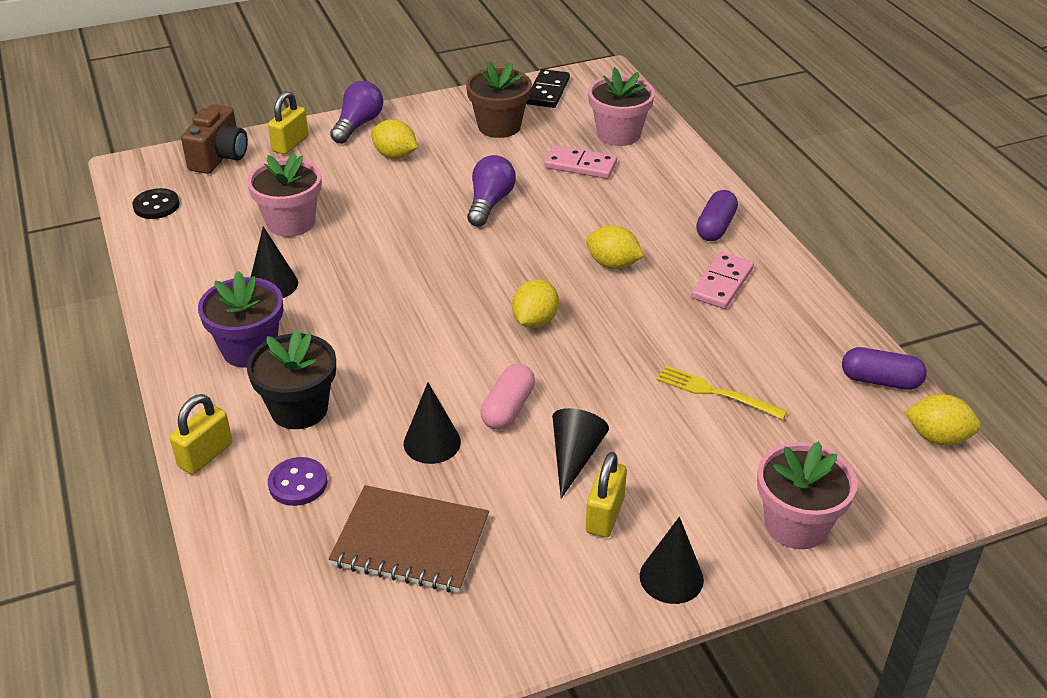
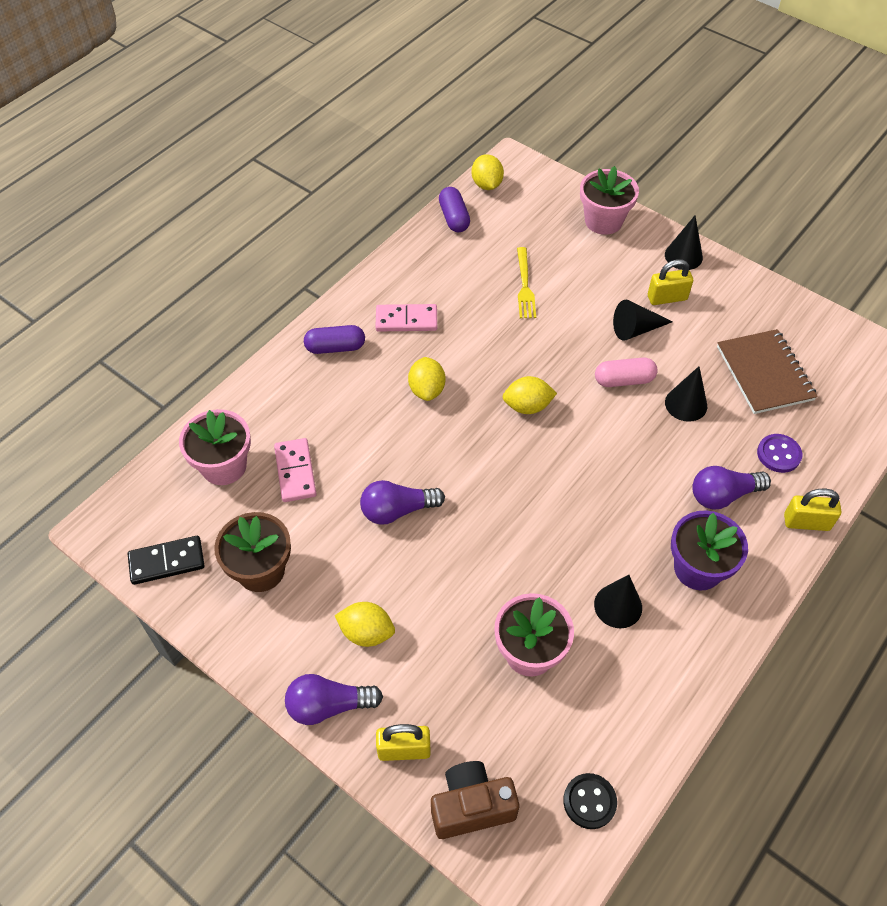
camera: 120 degrees left, 15 degrees up
black flower pot [247,329,336,429] -> purple light bulb [692,466,771,509]
yellow lemon [371,119,418,159] -> yellow lemon turned 75 degrees counterclockwise [335,602,395,647]

